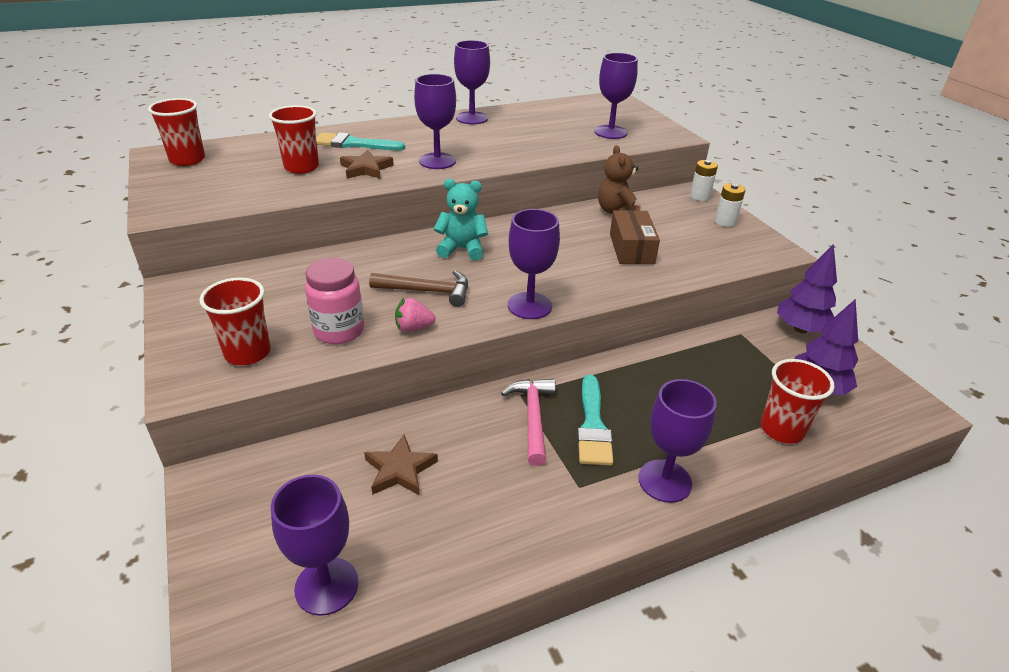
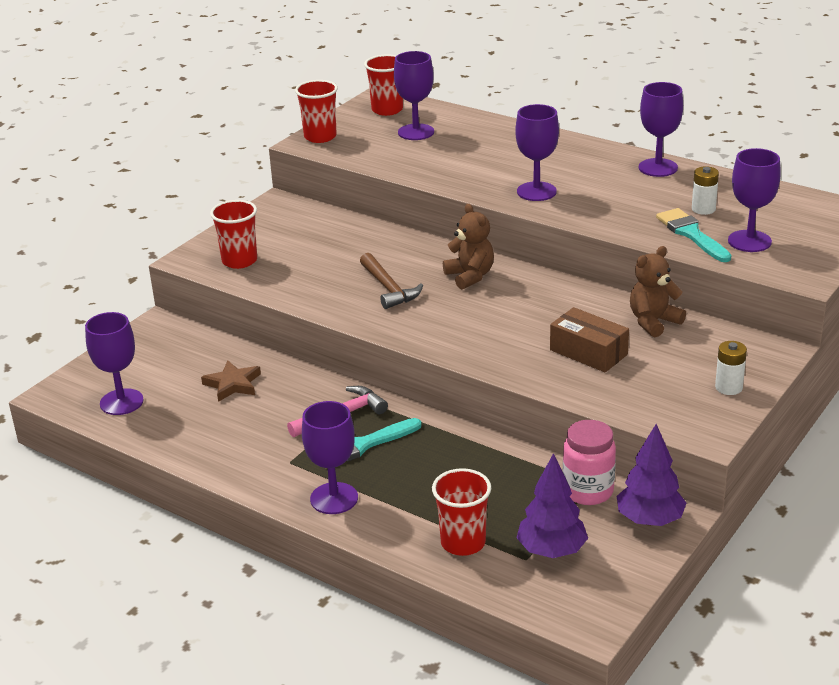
camera: 60 degrees right, 5 degrees down
red cup [269,105,319,174] -> red cup moved to [295,80,338,143]
pink jar [305,258,364,344] -> pink jar moved to [563,420,616,505]
turquoise brush [316,132,405,150] -> turquoise brush moved to [656,208,731,262]
brown star [340,150,394,179] -> none
pink strawberry [395,298,436,332] -> none
turquoise teddy bear [434,179,488,261] -> brown teddy bear [443,204,494,289]
purple goblet [508,209,560,319] -> purple goblet moved to [394,51,434,140]
brown box [610,210,660,264] -> brown box turned 75 degrees clockwise [550,307,629,372]
white battery [690,160,718,201] -> white battery moved to [692,166,719,215]

